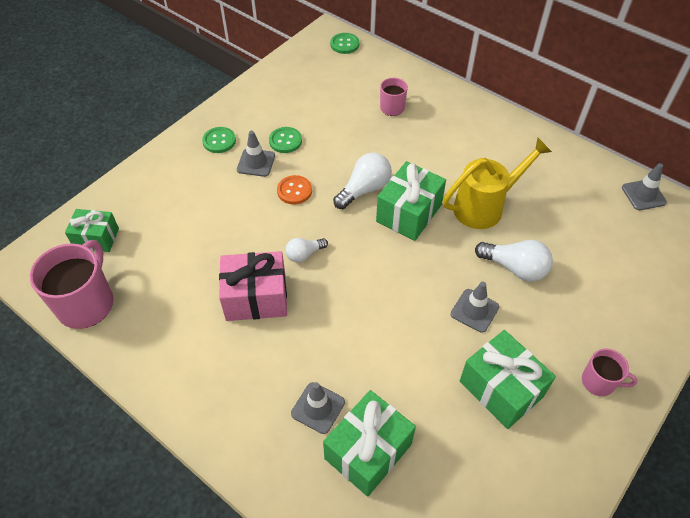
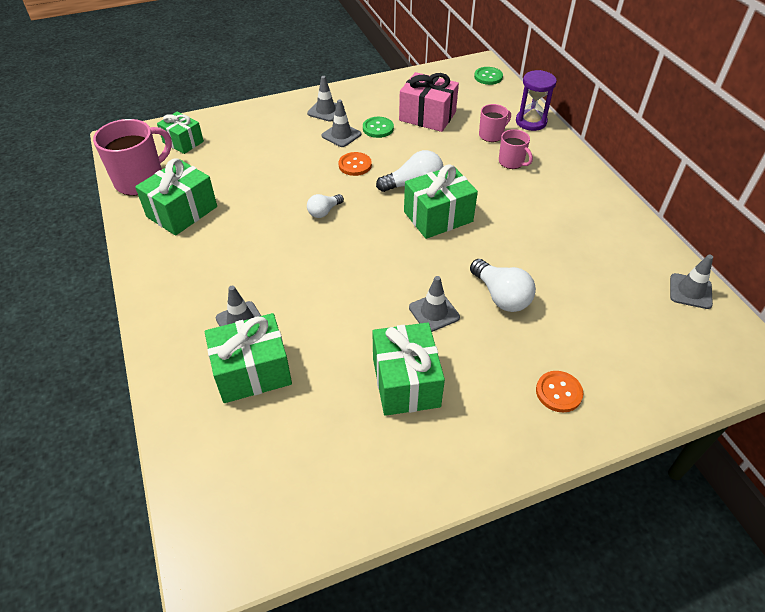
camera: 30 degrees right, 5 degrees down
green button [202,127,236,153] -> grey traffic cone [307,76,344,122]
pink gift [219,251,287,321] -> pink gift moved to [399,72,459,132]
white light bulb [285,238,328,263] -> white light bulb turned 45 degrees counterclockwise [307,194,344,218]
yellow watering can [443,138,552,229] -> none
pink mug [582,349,638,396] -> pink mug moved to [499,129,533,169]
none -> green gift [135,158,217,236]
none -> purple hourglass [516,70,557,131]
none -> orange button [536,371,583,412]

